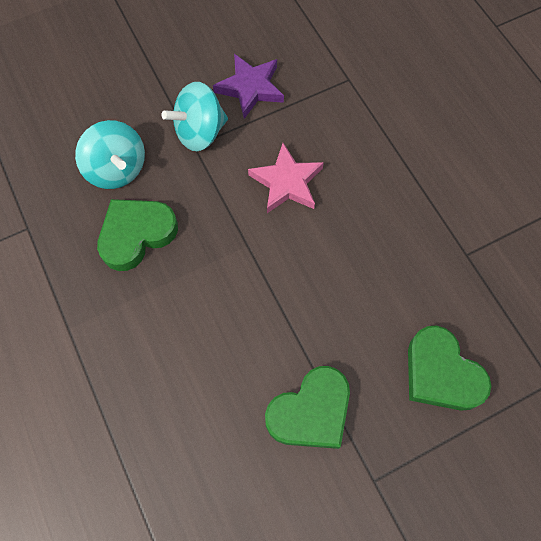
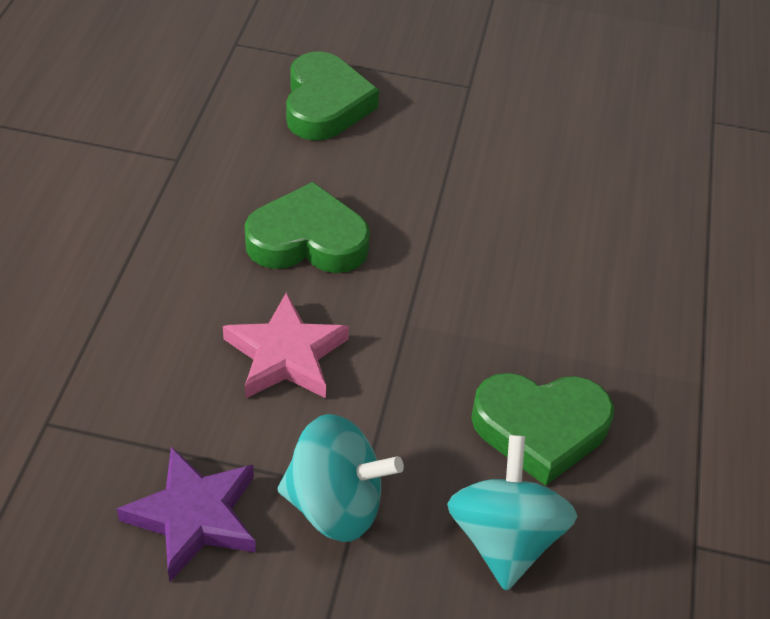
camera: 145 degrees left, 20 degrees down
green heart [265,366,350,449] -> green heart moved to [245,182,370,273]

